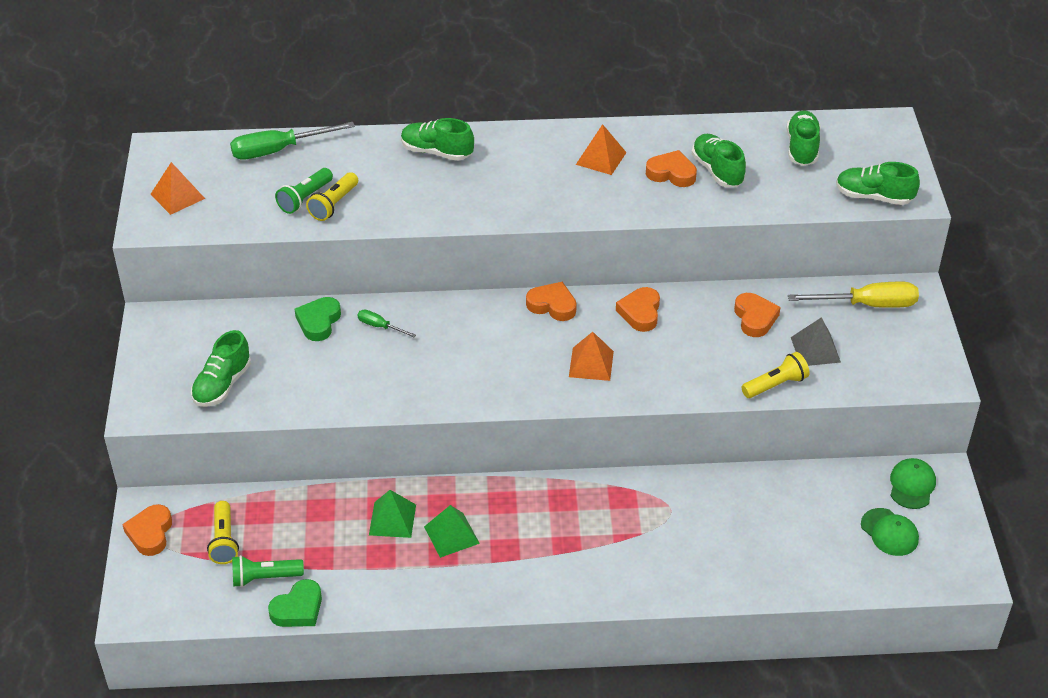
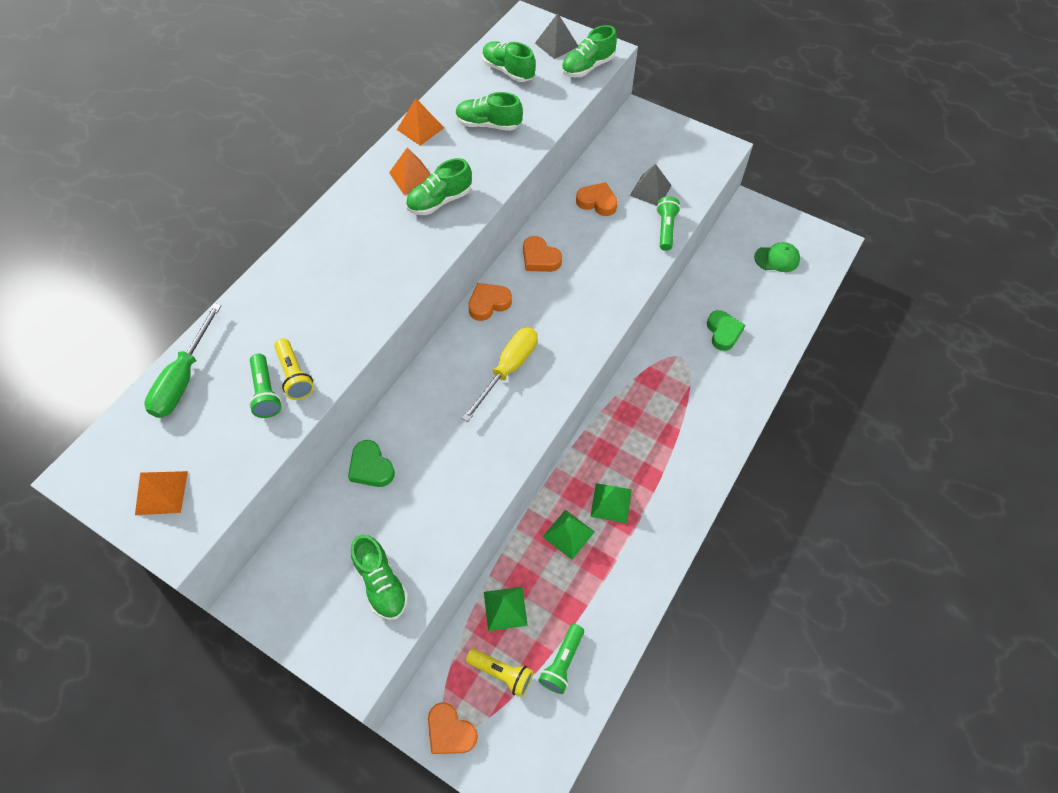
camera: 55 degrees left, 15 degrees up
green heart [268,579,322,627] -> green heart moved to [707,310,745,351]
green screwdriver [358,310,416,337] -> none
green shoe [401,118,474,161] -> green shoe moved to [406,158,472,215]
orange pyramid [569,332,614,381] -> orange pyramid moved to [397,98,444,146]
orange heart [646,150,697,187] -> none
yellow flashlight [741,352,810,398] -> green flashlight [656,196,681,251]
yellow screwdriver [788,282,919,308] -> yellow screwdriver moved to [462,327,538,422]
green cap [890,458,936,509] -> none
none -> green pyramid [484,587,528,631]
none -> grey pyramid [535,13,578,59]

